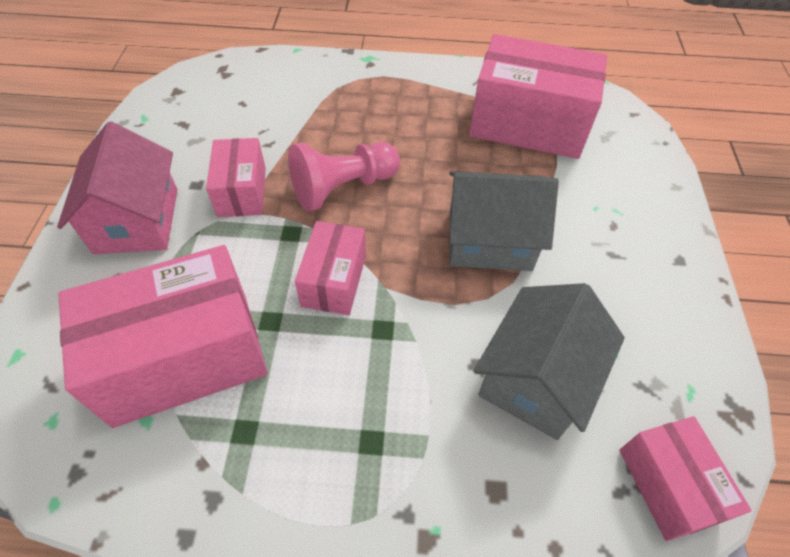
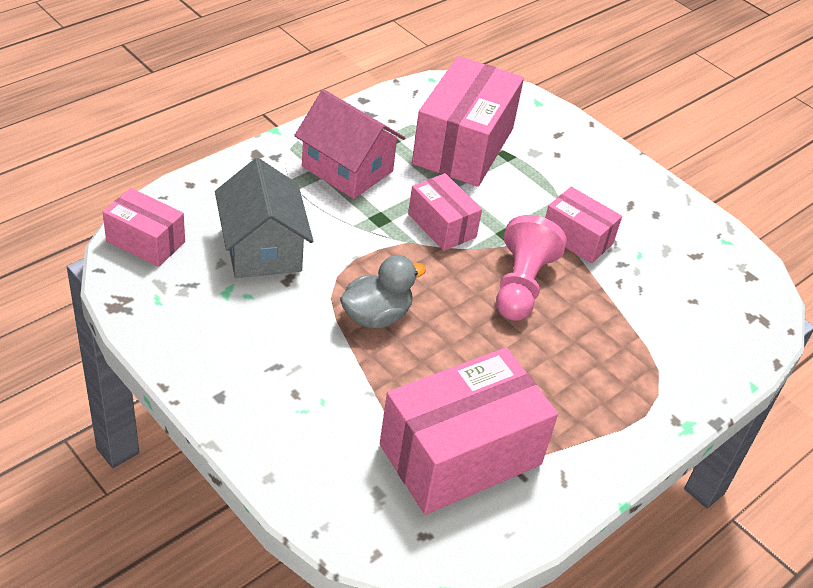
camera: 130 degrees right, 10 degrees down
pink house [57,121,177,254] -> pink house moved to [294,89,405,199]
grey house [449,171,559,271] -> grey duck [340,255,426,328]

